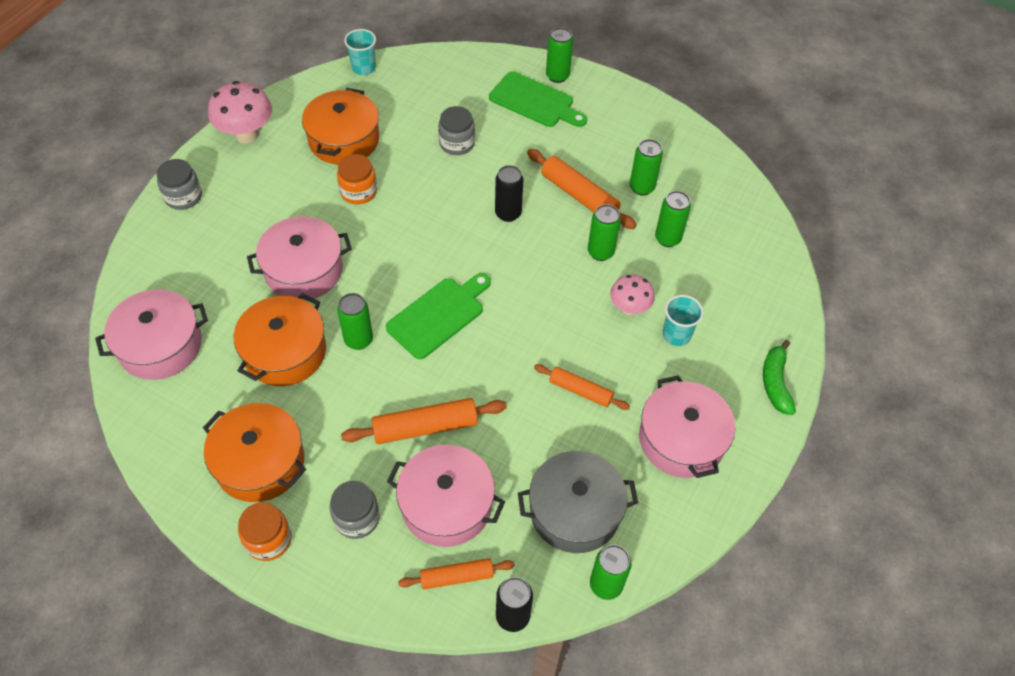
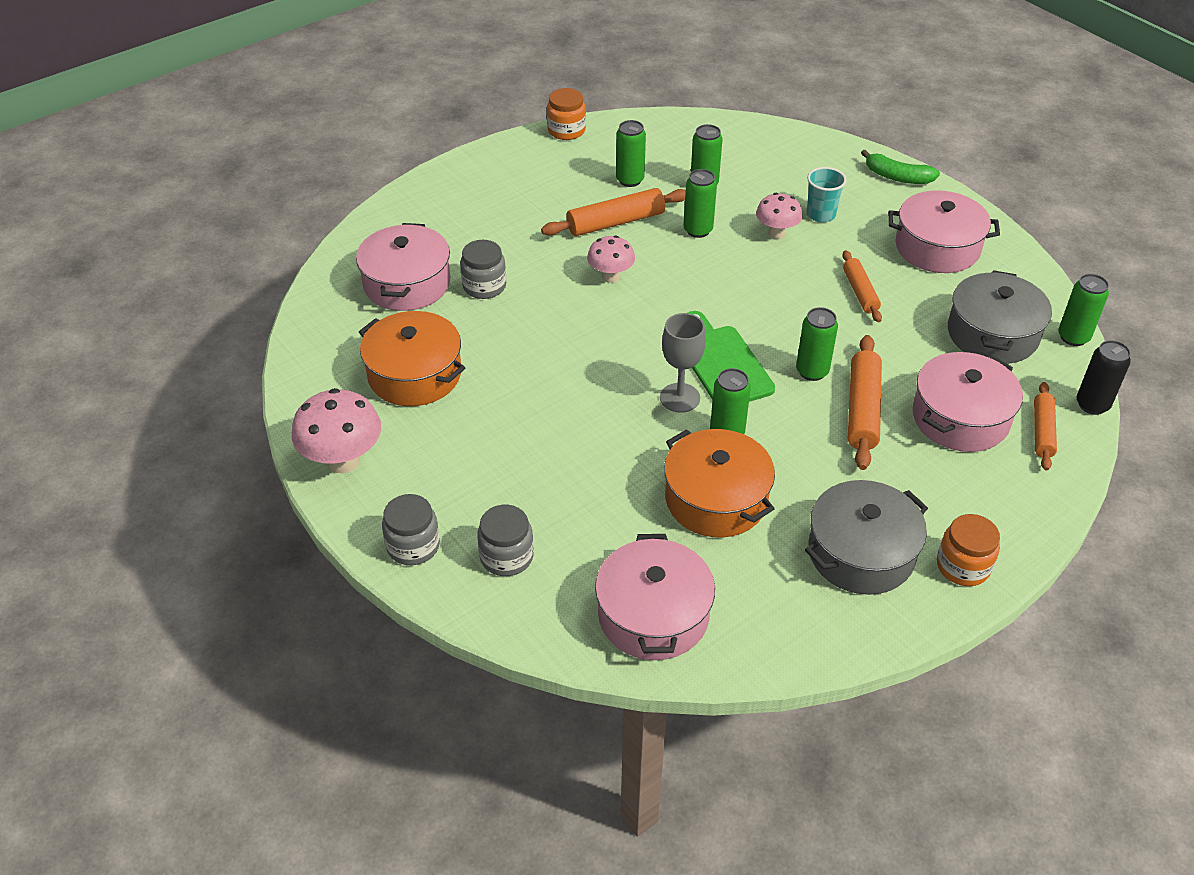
camera: 65 degrees left, 10 degrees down
orange pot [203,403,306,502] -> grey pot [805,480,928,595]
pink pot [247,216,352,300] -> pink pot moved to [356,223,451,311]
grey jar [329,481,380,539] -> grey jar moved to [477,505,534,576]
orange jar [337,154,377,204] -> orange jar moved to [547,88,586,140]
turquoise cup [344,29,376,75] -> none
green cutting board [489,71,587,127] -> none
black can [495,165,524,222] -> pink mushroom [587,236,635,283]
orange rolling pin [534,364,630,410] -> orange rolling pin turned 60 degrees counterclockwise [842,250,882,322]
green can [546,27,573,83] -> green can moved to [796,307,838,381]
none -> grey goblet [660,313,706,413]

